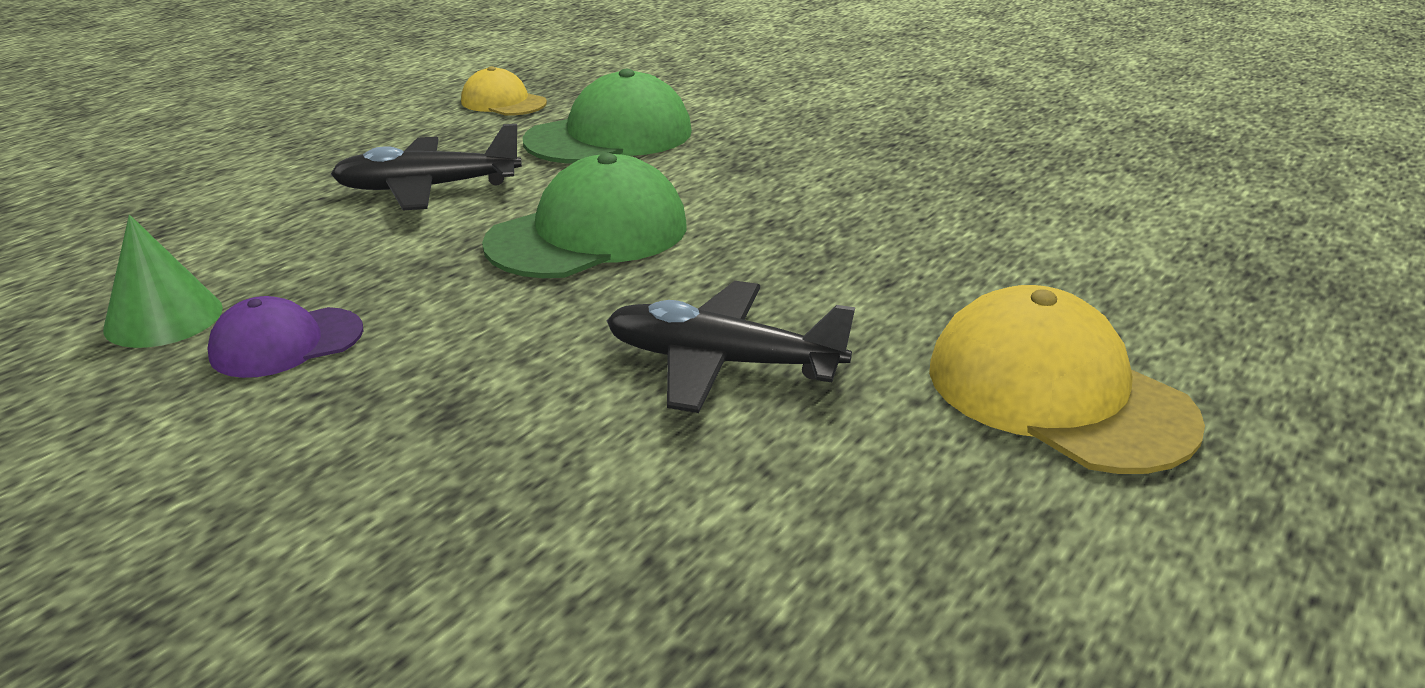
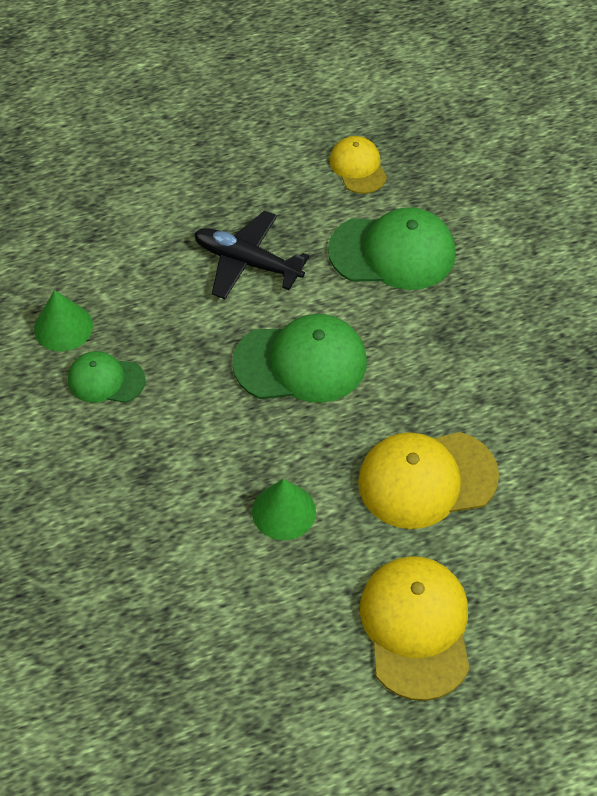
camera: 35 degrees right, 25 degrees up
purple cap [207,296,363,378] -> green cap [68,351,145,403]
black plane [607,281,855,413] -> green cone [252,479,316,540]
none -> yellow cap [358,432,499,529]

